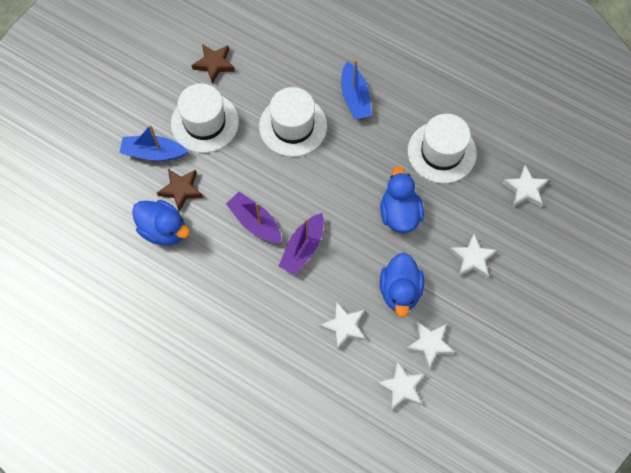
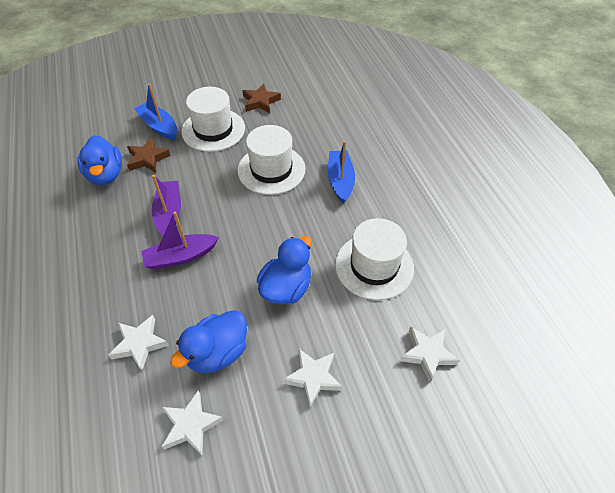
camera: 40 degrees right, 15 degrees down
blue boat [341,60,372,120] -> blue boat turned 150 degrees clockwise [328,141,355,204]
white star [376,361,425,411] -> none

